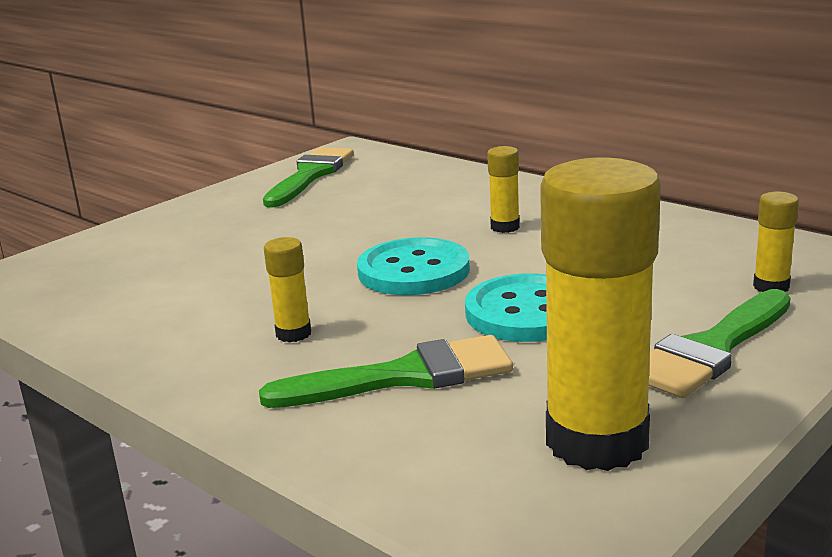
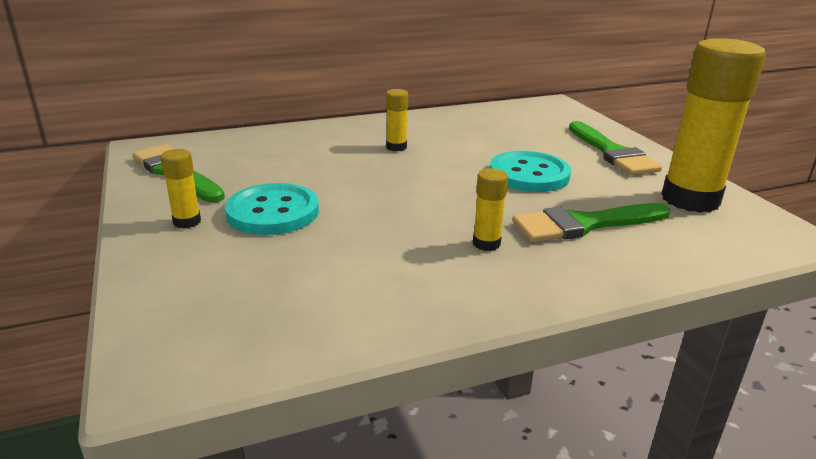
camera: 65 degrees left, 5 degrees up
green brush [259,335,513,408] -> green brush turned 120 degrees counterclockwise [512,203,670,242]
turquoise button [357,237,470,295] -> turquoise button moved to [225,183,319,235]
yellow glue stick [753,192,799,292] -> yellow glue stick moved to [160,149,201,229]

